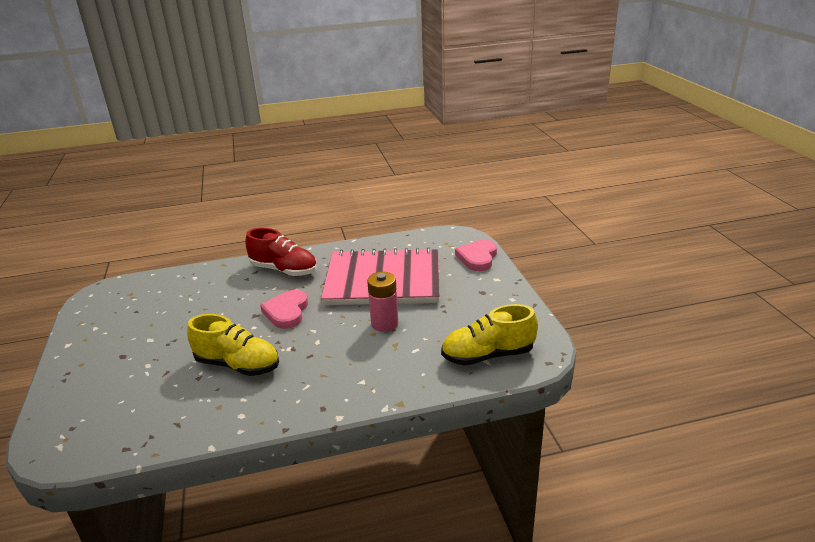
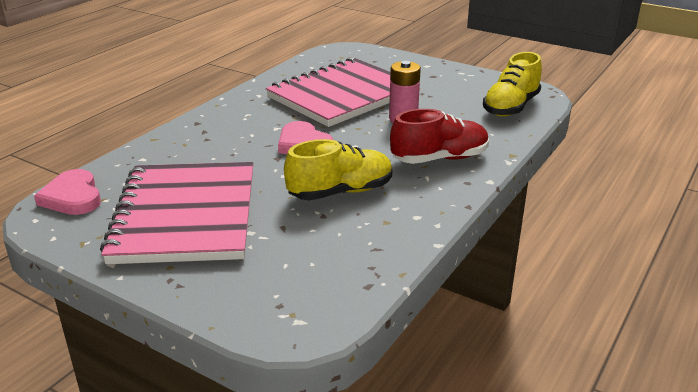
camera: 45 degrees left, 0 degrees up
red shoe [246,228,317,276] -> red shoe moved to [390,109,489,164]
pink heart [455,240,497,271] -> pink heart moved to [34,169,101,215]
none -> pink notebook [100,162,253,264]

